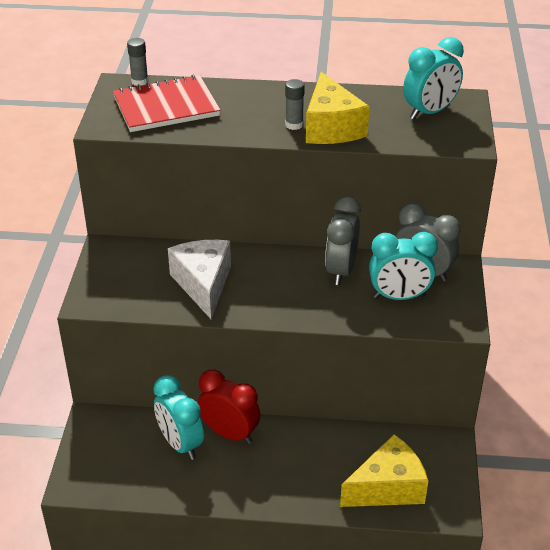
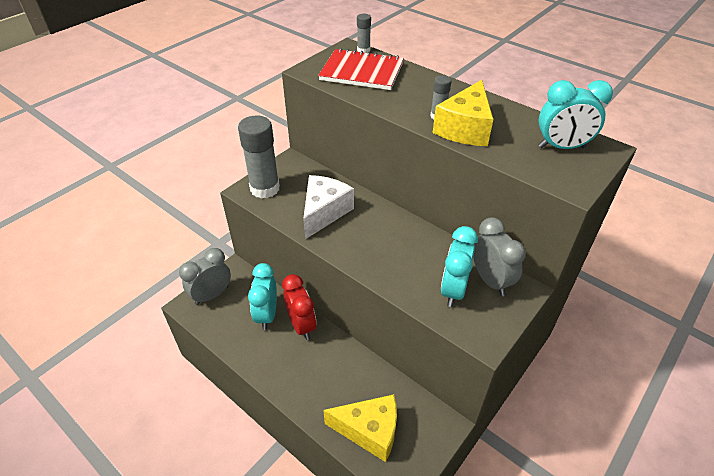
camera: 35 degrees right, 5 degrees up
grey clock [325,196,361,285] -> grey clock moved to [179,248,231,305]
turquoise clock [369,232,438,300] -> turquoise clock turned 75 degrees clockwise [441,226,478,307]
none -> grey glue stick [238,116,280,199]

